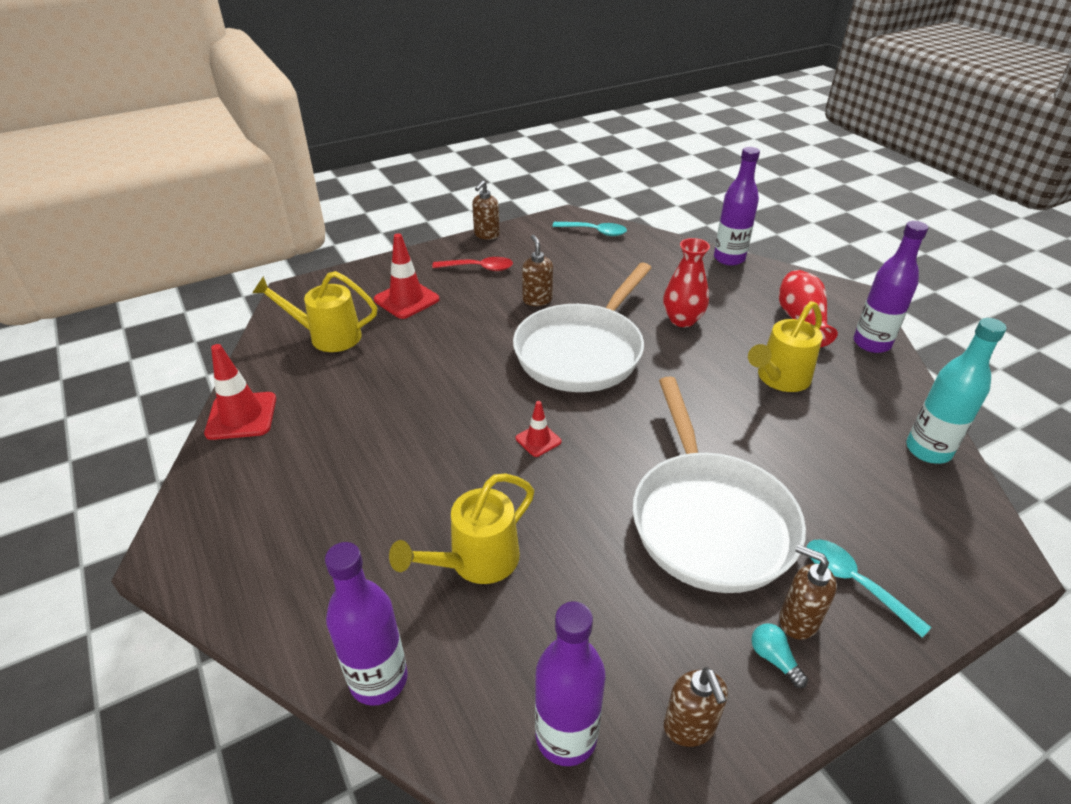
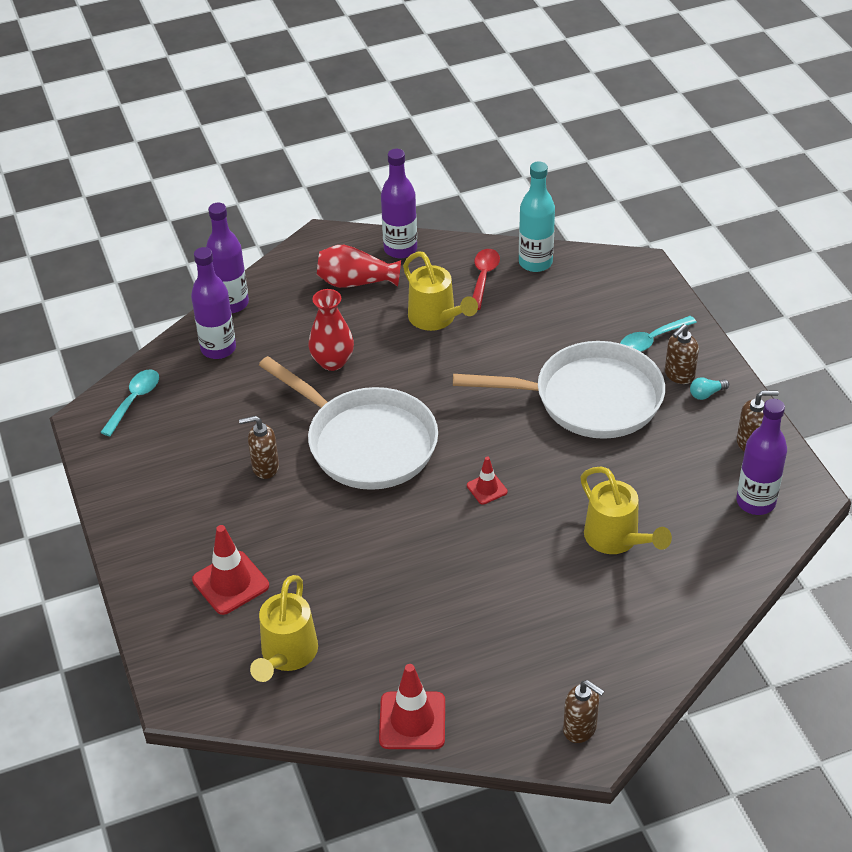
camera: 80 degrees left, 5 degrees up
purple bottle [325,542,408,706] -> purple bottle moved to [191,247,236,359]
red spoon [432,257,513,271] -> red spoon moved to [472,249,500,310]
brown soap dispenser [472,180,500,240] -> brown soap dispenser moved to [563,680,605,743]

